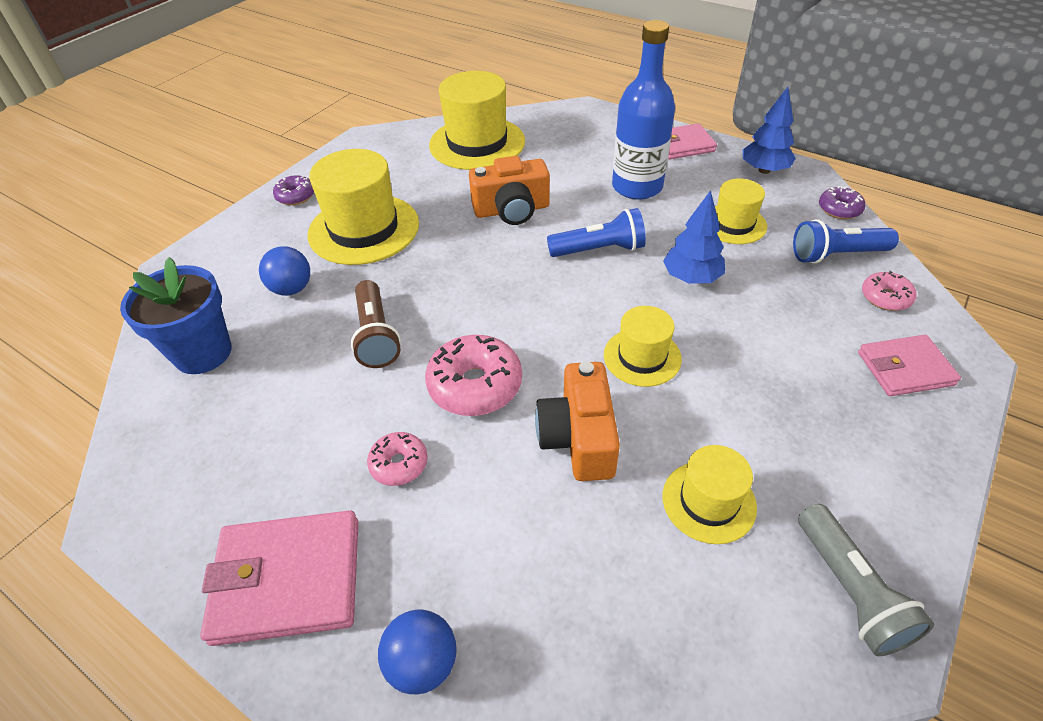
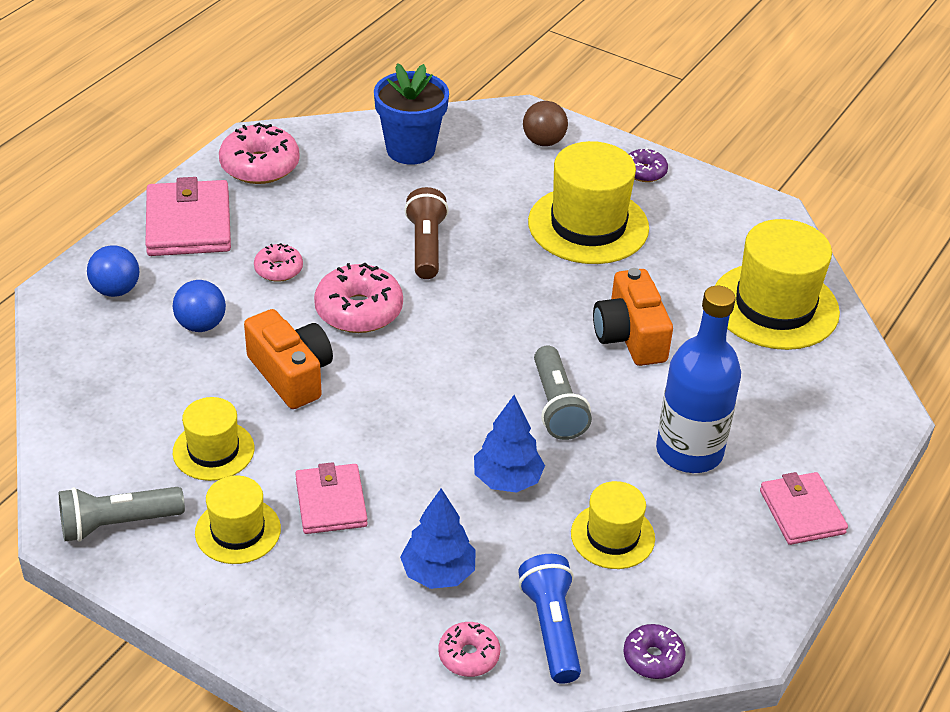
camera: 85 degrees right, 5 degrees down
blue ball [259,246,310,296] -> blue ball moved to [172,280,226,332]
brown flashlight [351,280,401,368] -> brown flashlight turned 105 degrees clockwise [404,187,449,279]
orange camera [535,361,620,481] -> orange camera turned 60 degrees clockwise [244,309,333,409]
blue flashlight [547,208,646,257] -> grey flashlight [534,346,592,440]
yellow hat [604,306,682,387] -> yellow hat moved to [195,476,281,564]
blue tree [743,87,796,174] -> blue tree moved to [400,488,476,589]
pink wallet [858,335,961,396] -> pink wallet moved to [295,462,368,534]
none -> pink donut [219,123,300,184]
none -> brown ball [523,101,568,146]

